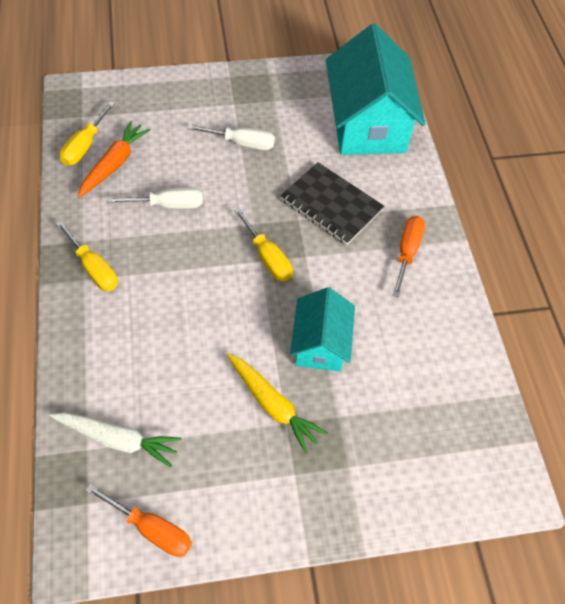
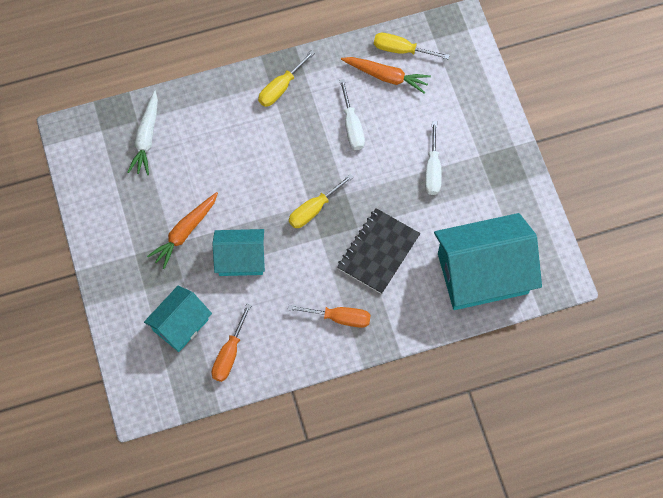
camera: 85 degrees right, 10 degrees up
orange screwdriver [85,484,192,557] -> orange screwdriver moved to [212,304,252,382]
yellow carrot [227,353,328,454] -> orange carrot [147,192,218,269]
none -> turquoise house [144,286,212,352]

